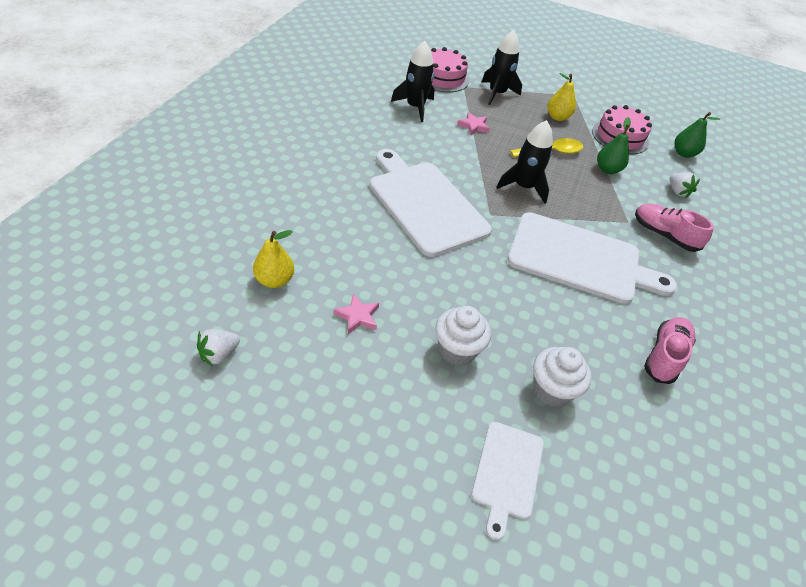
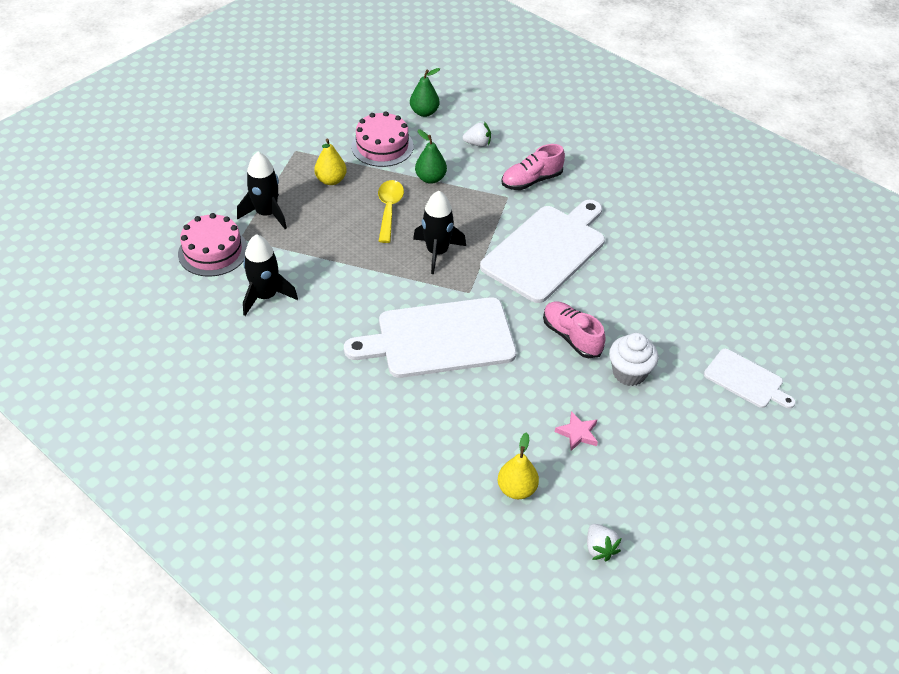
camera: 65 degrees left, 0 degrees up
pink star [457,112,490,135] -> none
white cupcake [533,347,592,407] -> none
pink shoe [644,317,696,384] -> pink shoe moved to [543,301,606,358]

